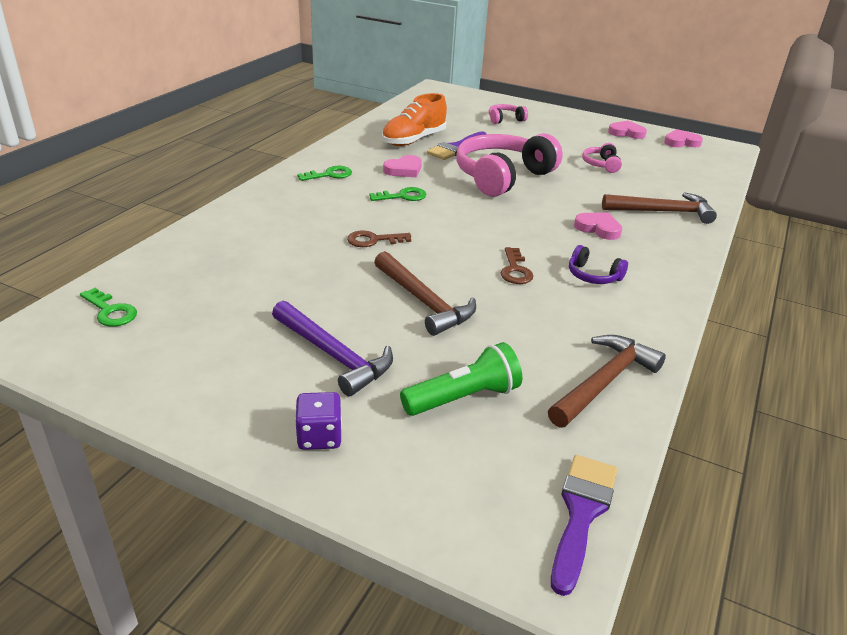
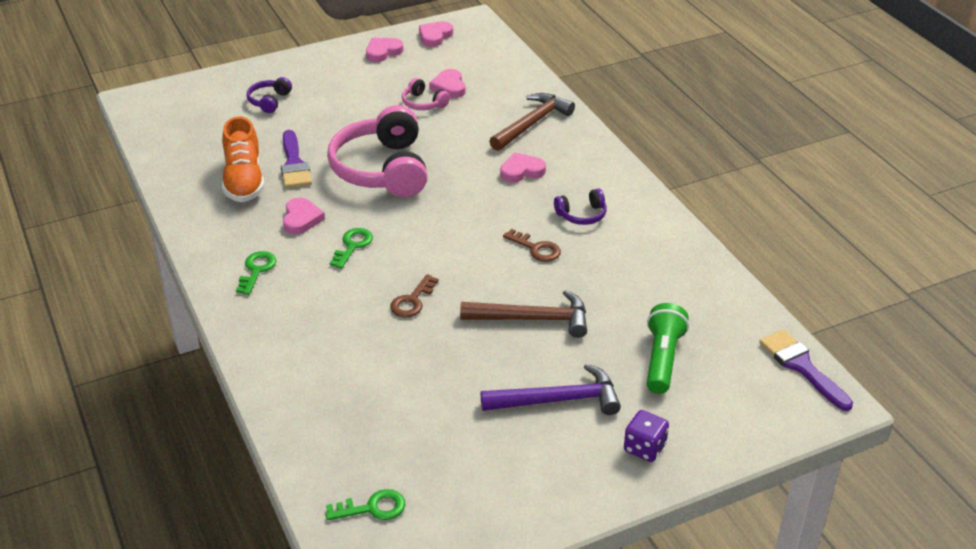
camera: 50 degrees left, 5 degrees up
pink headphones [489,104,528,124] -> purple headphones [247,77,292,113]
brown hammer [548,335,666,428] -> none
none -> pink heart [429,69,466,98]

